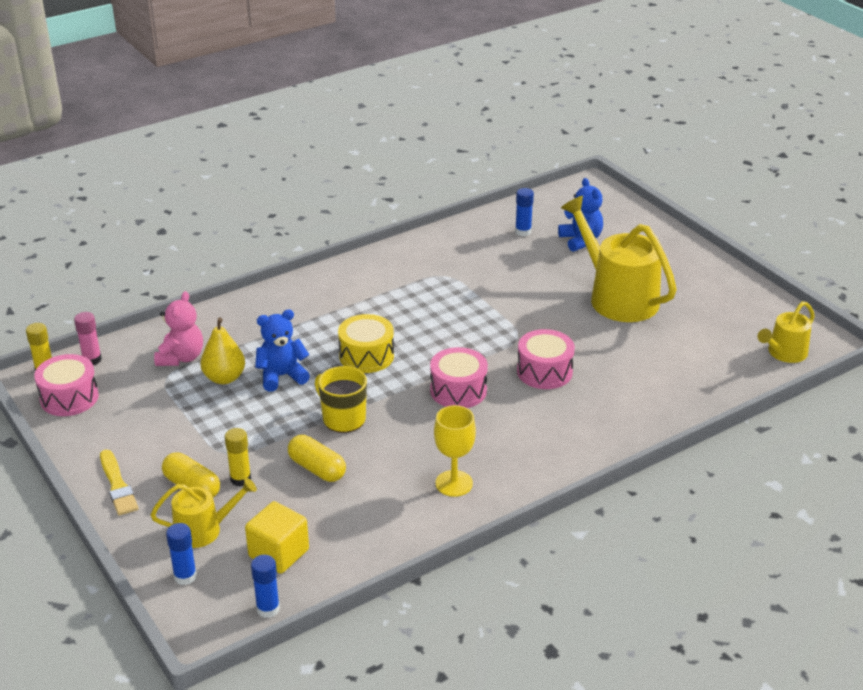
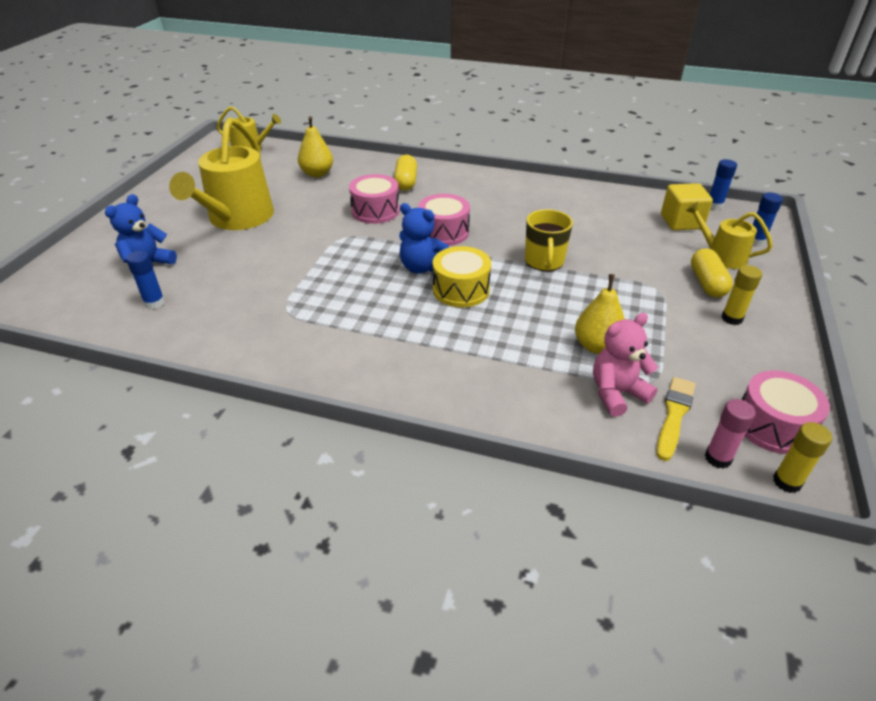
camera: 130 degrees left, 5 degrees up
yellow brush [100,450,138,516] -> yellow brush moved to [656,377,696,461]
yellow glue stick [225,428,251,487] -> yellow glue stick moved to [722,265,762,325]
blue teddy bear [255,309,310,392] -> blue teddy bear moved to [399,203,449,274]
yellow capsule [288,435,346,482] -> yellow capsule moved to [394,154,417,191]
yellow goblet [434,405,476,497] -> none
none -> yellow pear [298,116,333,177]

